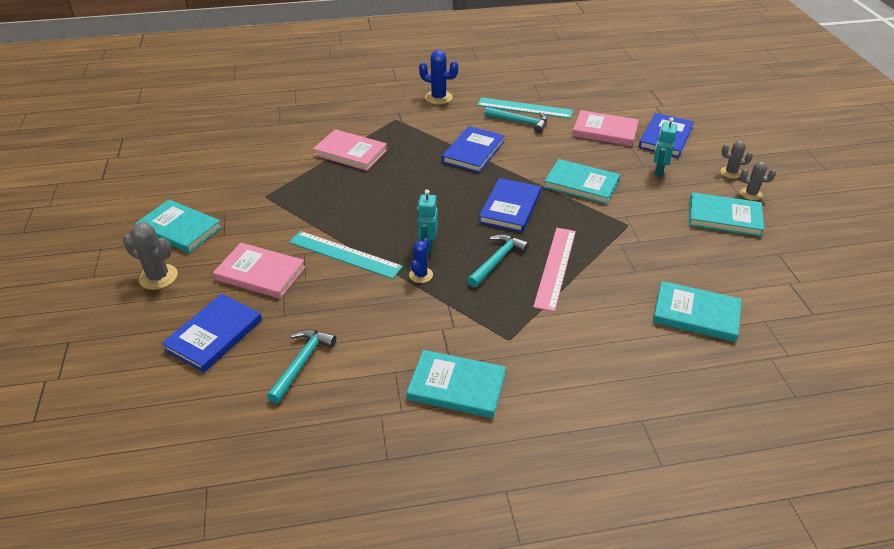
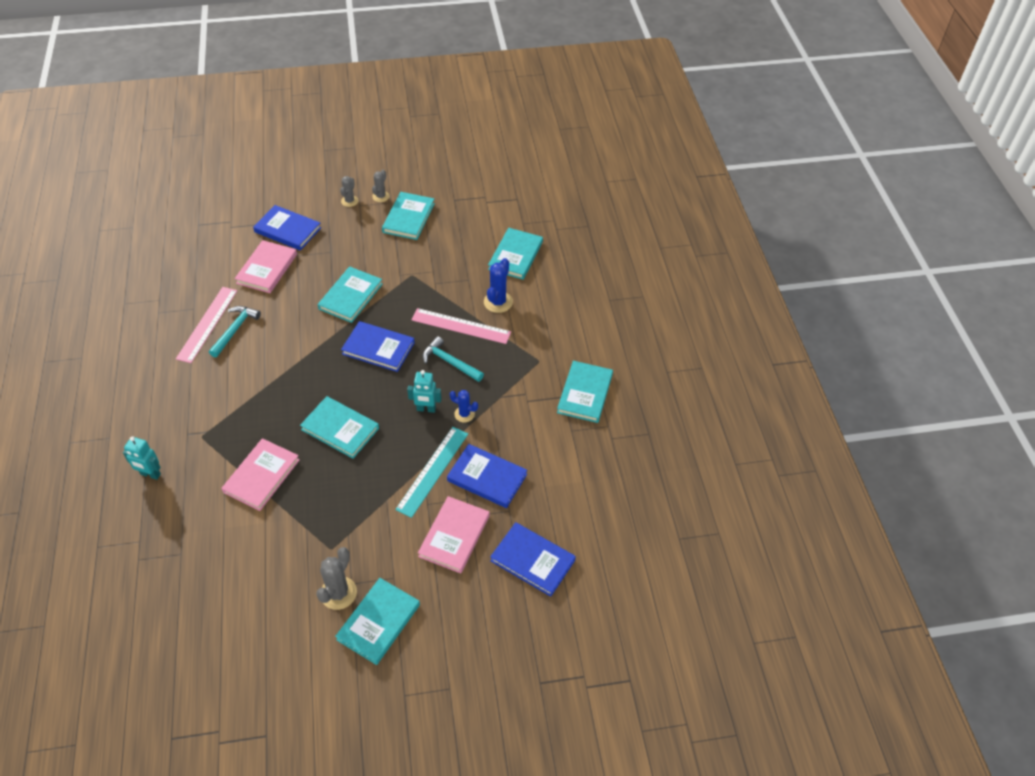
camera: 90 degrees left, 10 degrees up
grey cactus [123,222,178,290] -> grey cactus moved to [316,547,357,610]
turquoise hammer [267,329,336,403] -> none
blue cactus [419,50,459,104] -> blue cactus moved to [484,258,513,313]
blue book [442,126,505,173] -> blue book moved to [447,444,527,508]
turquoise ruler [477,97,573,119] -> pink ruler [176,287,237,363]
turquoise robot [654,117,677,177] -> turquoise robot moved to [123,436,161,480]
none -> turquoise book [300,396,379,459]

